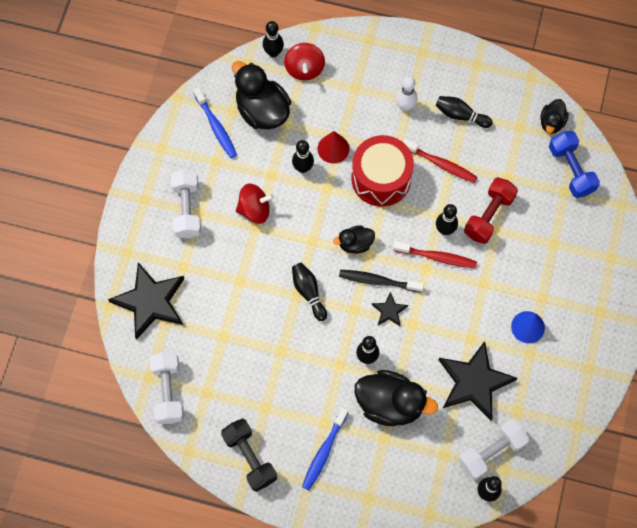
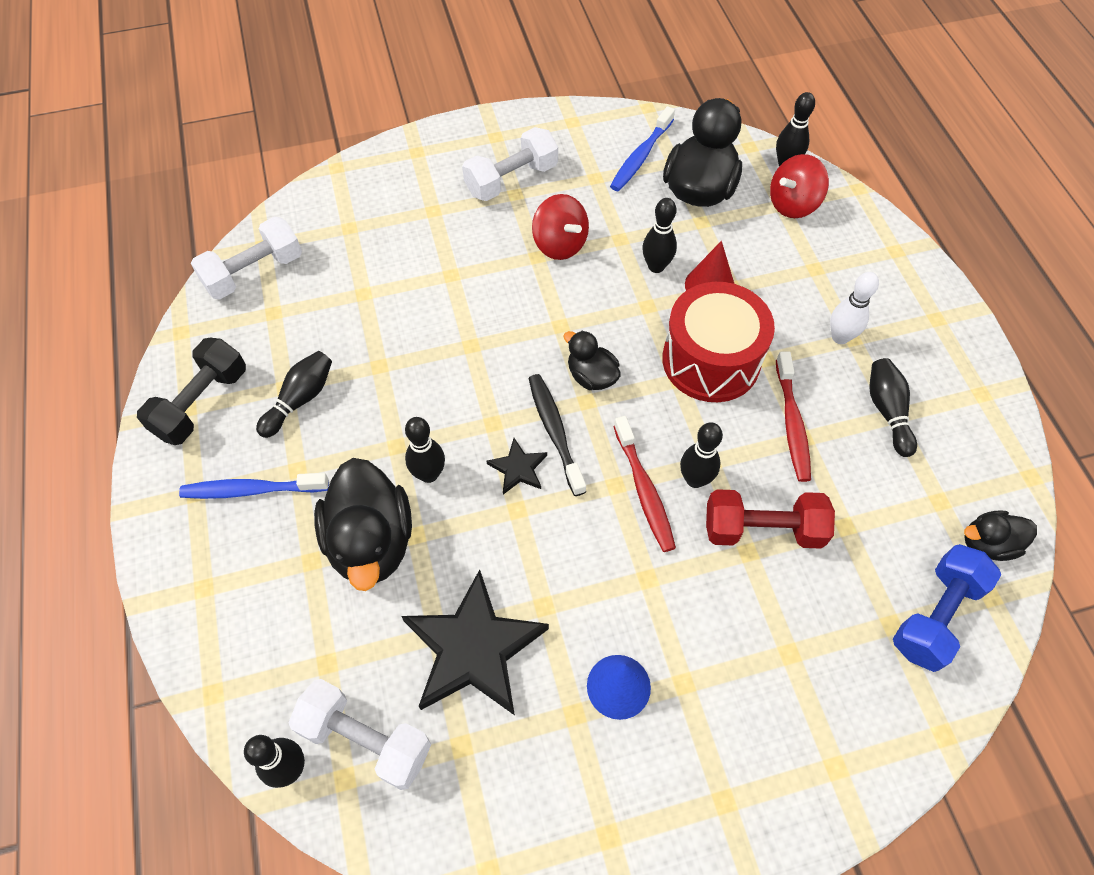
camera: 60 degrees right, 10 degrees down
black star [108,262,184,340] -> none
black bowling pin [292,263,327,321] -> black bowling pin moved to [256,351,332,438]

